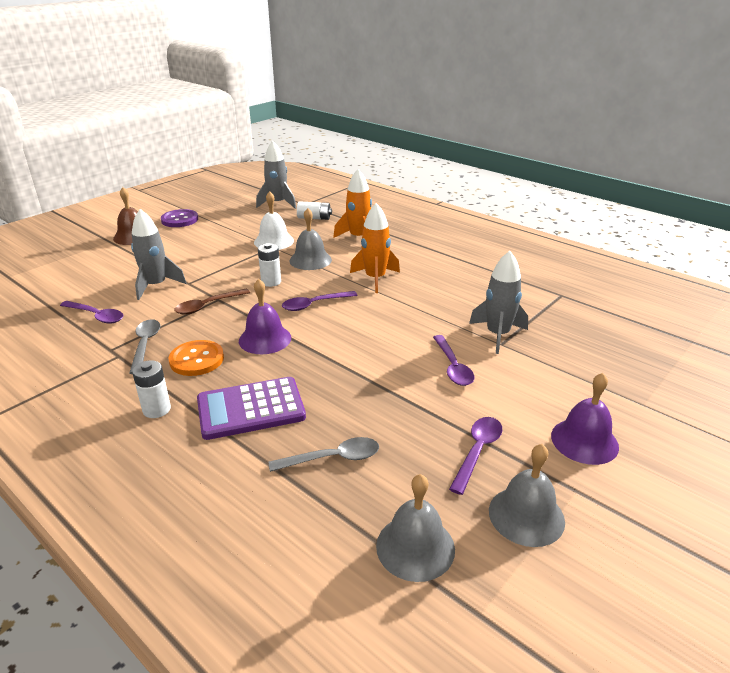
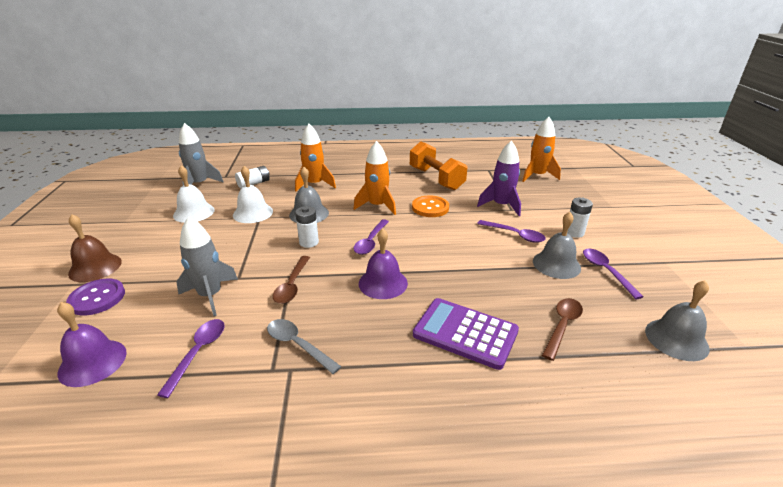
camera: 45 degrees left, 0 degrees up
purple spoon [60,301,123,324] -> purple spoon turned 60 degrees counterclockwise [157,319,225,398]
white battery [132,360,171,418] -> white battery moved to [567,198,593,238]
purple button [161,209,198,227] -> purple button moved to [66,279,125,315]
orange button [169,340,224,376] -> orange button moved to [412,195,449,217]
purple calculator [197,377,306,440] -> purple calculator turned 90 degrees clockwise [413,298,519,370]
grey spoon [269,437,379,472] -> brown spoon [542,298,583,361]
grey rocket [469,251,528,354] -> purple rocket [477,140,521,216]
grey bell [489,444,565,547] -> grey bell moved to [533,212,581,279]
purple bell [551,373,619,465] -> purple bell moved to [57,302,127,387]
none -> white bell [173,165,215,223]
none -> orange dumbbell [410,141,467,190]
none -> orange rocket [522,117,561,182]

